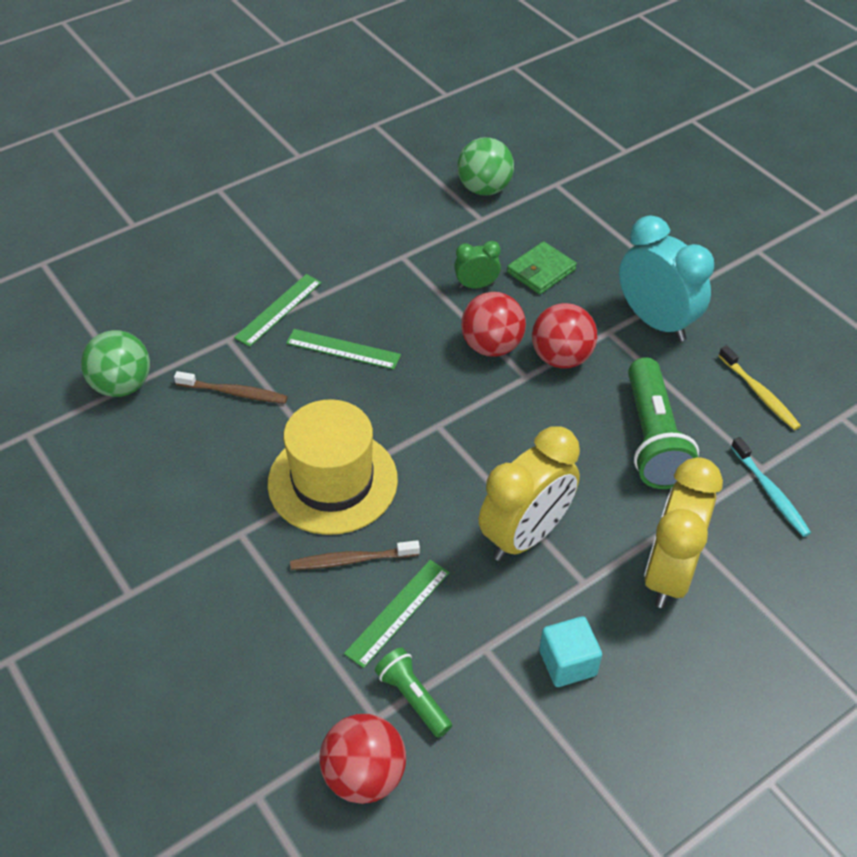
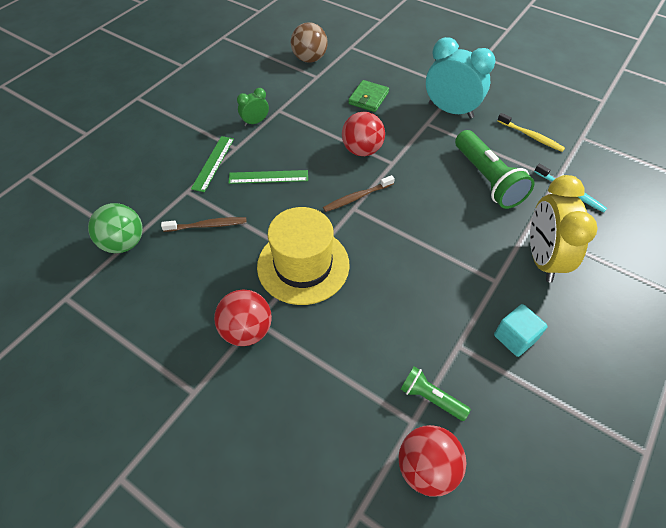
camera: 20 degrees left, 5 degrees up
brown toothbrush [290,540,420,570] -> brown toothbrush moved to [323,175,395,212]
green ruler [344,560,450,668] -> none
green clock [454,241,501,288] -> green clock moved to [237,88,269,126]
green ball [457,137,514,196] -> brown ball [291,22,328,63]
yellow clock [479,426,580,561] -> none
red ball [532,303,597,369] -> red ball moved to [214,290,272,346]

